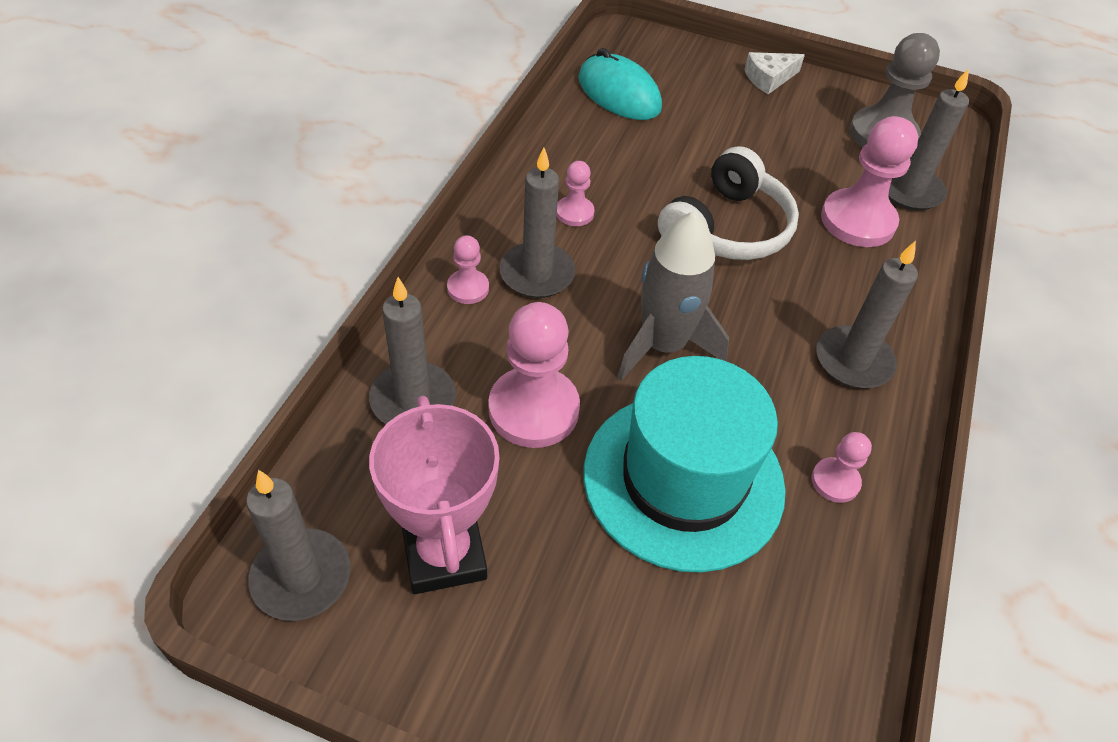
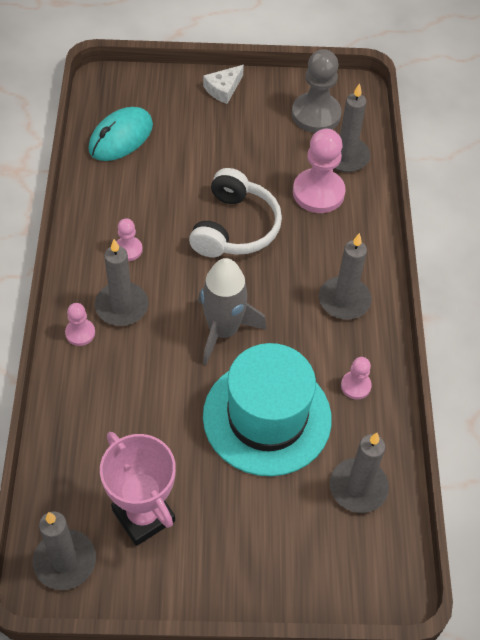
camera: 20 degrees left, 5 degrees up
grey candle [369,277,456,424] -> grey candle moved to [330,433,389,513]
pink pawn [488,302,580,448] -> none
turquoise mouse [578,48,662,120] -> turquoise mouse turned 75 degrees counterclockwise [89,107,153,161]

